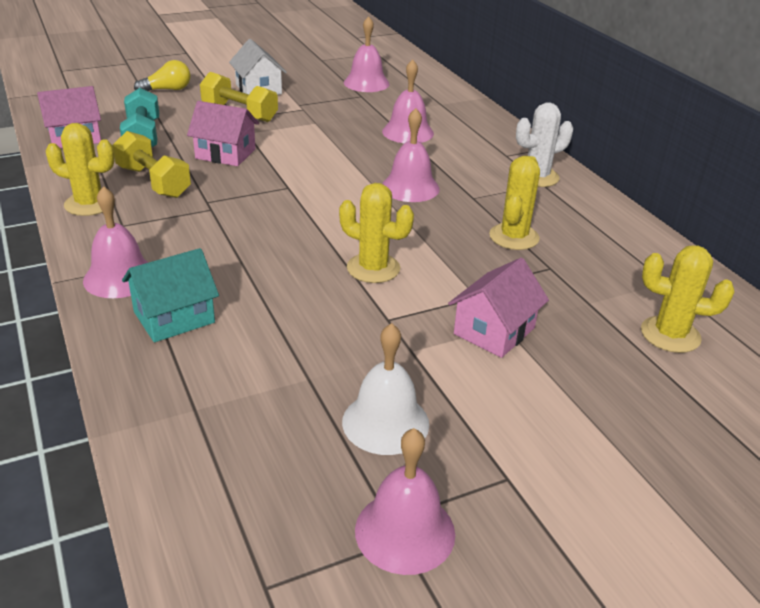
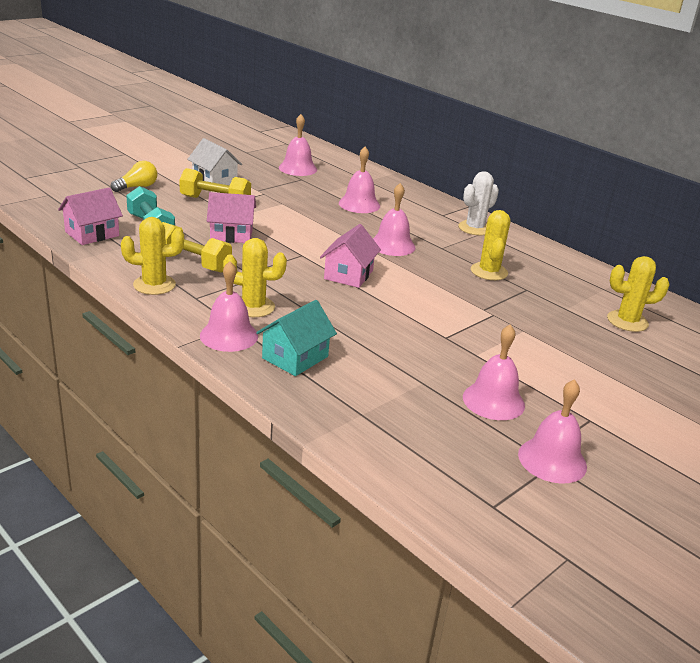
camera: 20 degrees left, 5 degrees down
yellow cactus [339,183,414,283] -> yellow cactus moved to [223,238,287,317]
white bell [342,323,429,455] -> pink bell [463,324,525,420]
pink house [448,258,549,358] -> pink house moved to [320,224,381,288]

